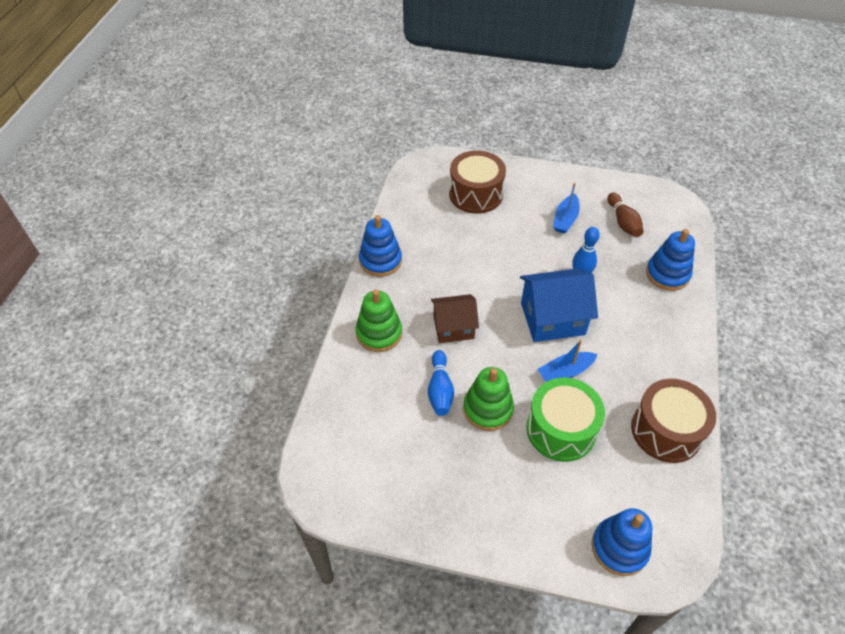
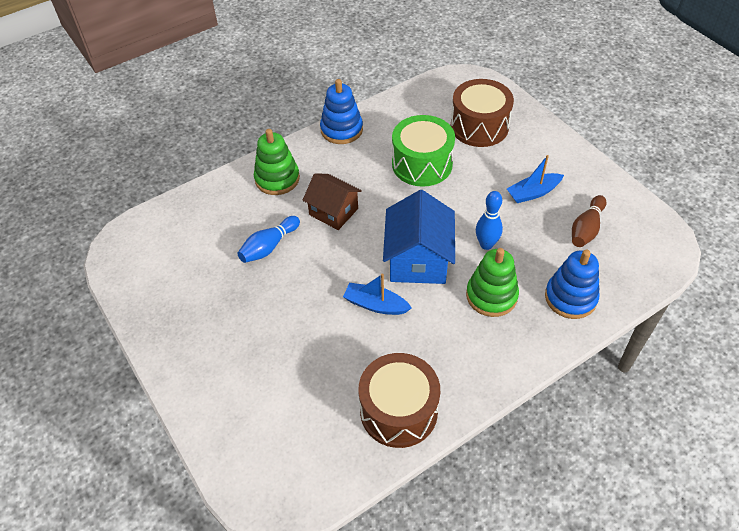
camera: 45 degrees right, 0 degrees up
green stacking toy [463,367,514,431] -> green stacking toy moved to [466,248,519,317]
blue house [520,268,598,342] -> blue house turned 60 degrees clockwise [383,190,455,284]
green drum [526,378,605,462] -> green drum moved to [392,115,455,187]
blue stacking toy [592,508,652,576] -> none

